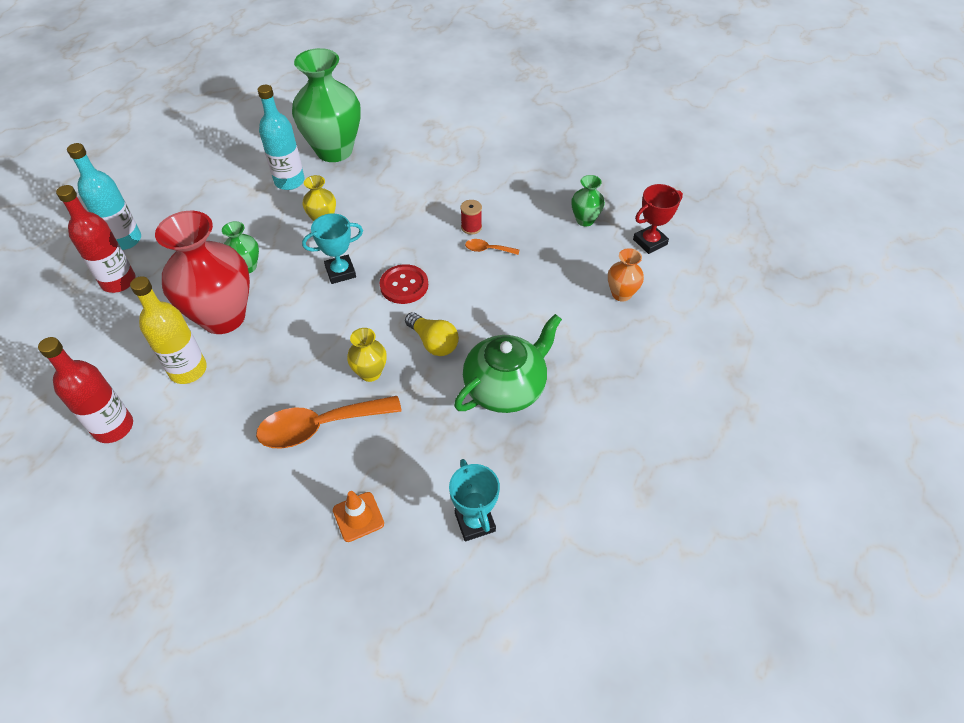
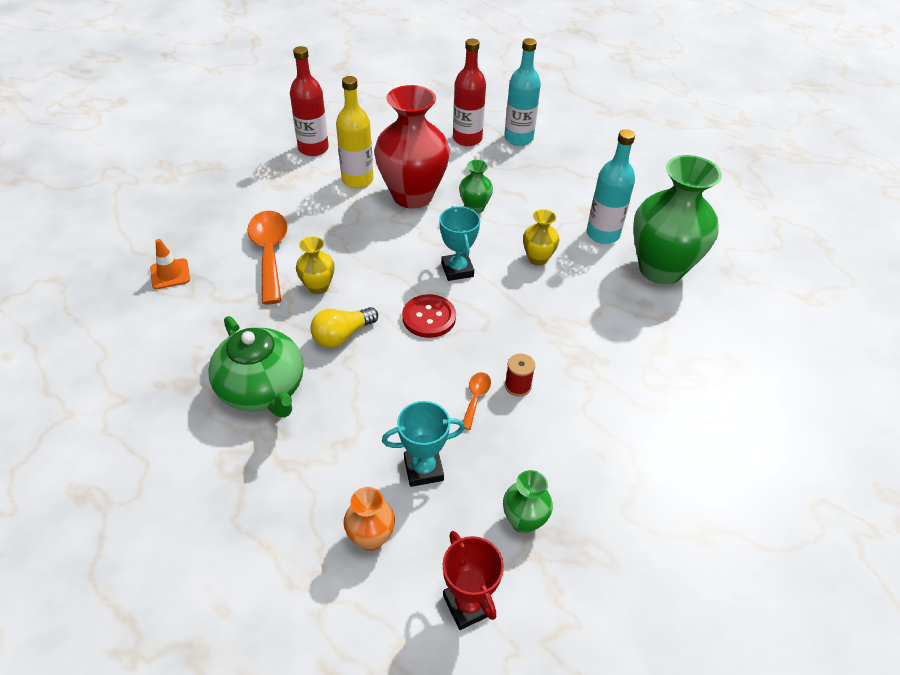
camera: 95 degrees right, 5 degrees down
turquoise trophy [449,459,500,541] -> turquoise trophy moved to [382,401,465,487]

